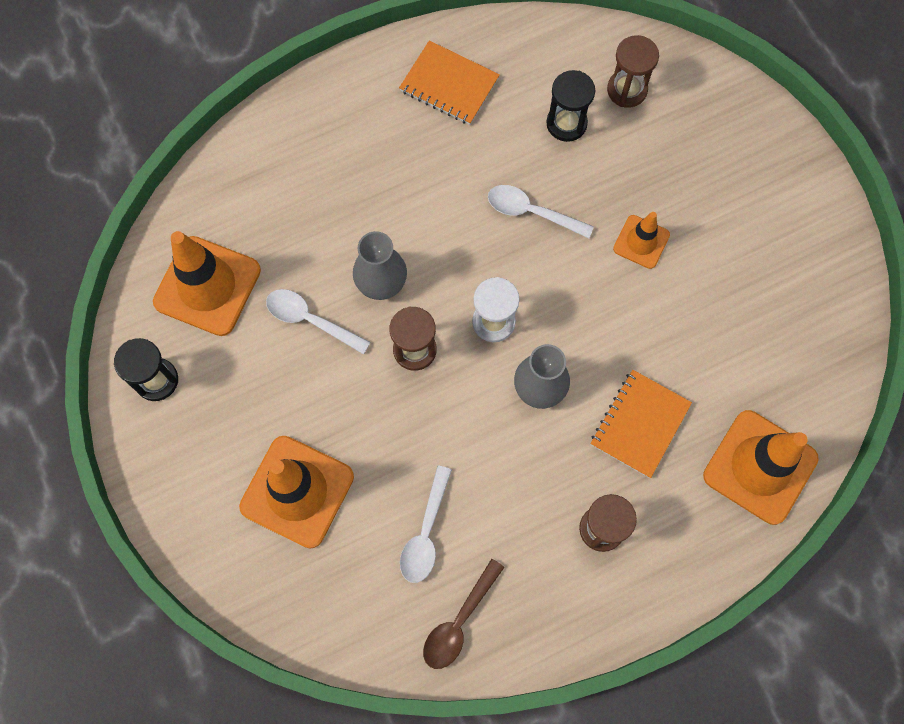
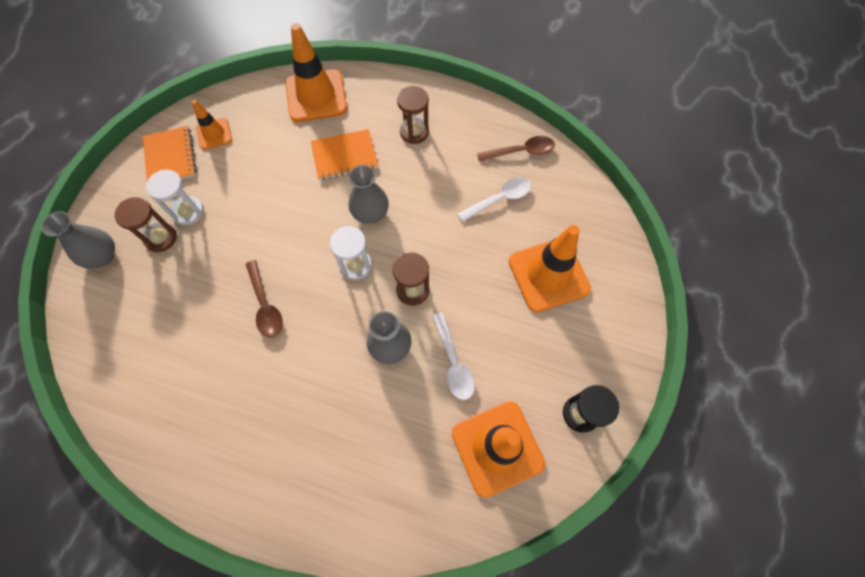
camera: 135 degrees left, 5 degrees down
orange notebook [399,40,500,125] -> orange notebook moved to [143,126,197,181]
white spoon [488,185,594,238] -> brown spoon [246,260,283,338]
black hourglass [546,70,595,142] -> none
brown hourglass [607,35,659,108] -> brown hourglass moved to [115,197,177,252]
orange traffic cone [613,212,670,269] -> orange traffic cone moved to [192,100,232,150]
none -> grey vase [41,211,115,269]
none -> white hourglass [146,170,204,226]

